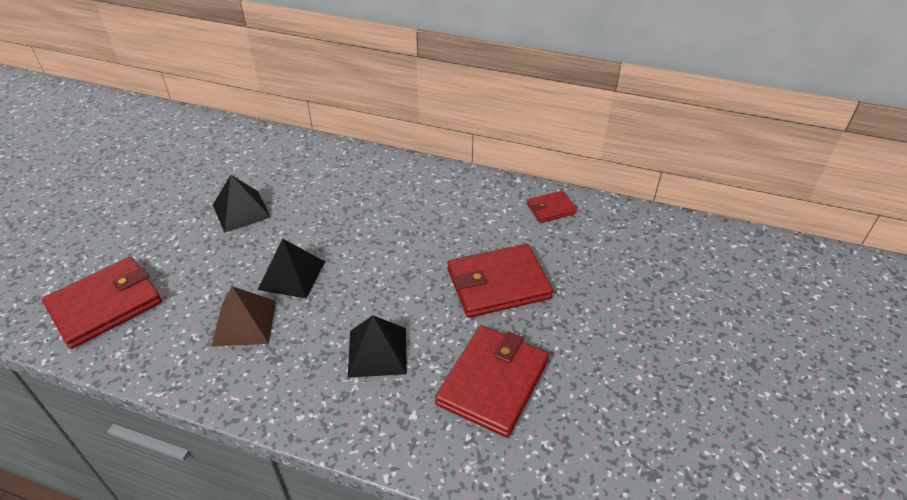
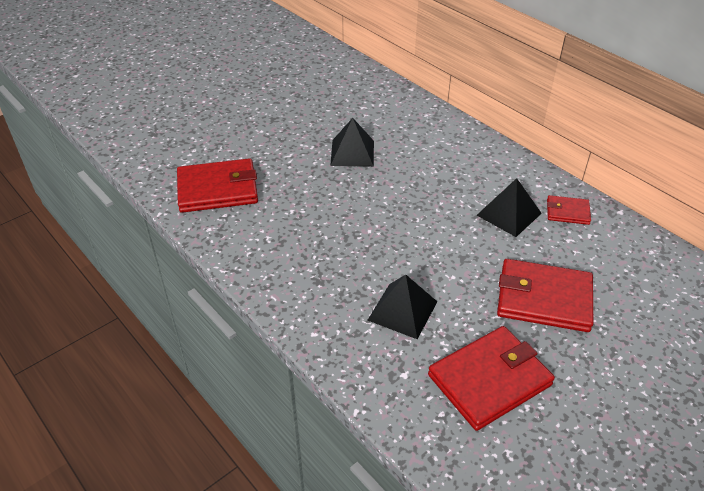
camera: 30 degrees right, 0 degrees up
brown pyramid [211,286,276,347] -> none
black pyramid [257,239,325,299] -> black pyramid moved to [477,178,542,237]
red wallet [527,191,577,223] -> red wallet moved to [547,195,591,225]

